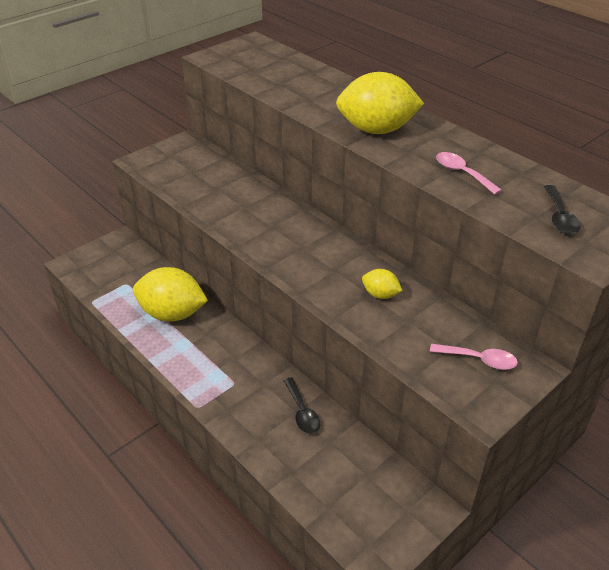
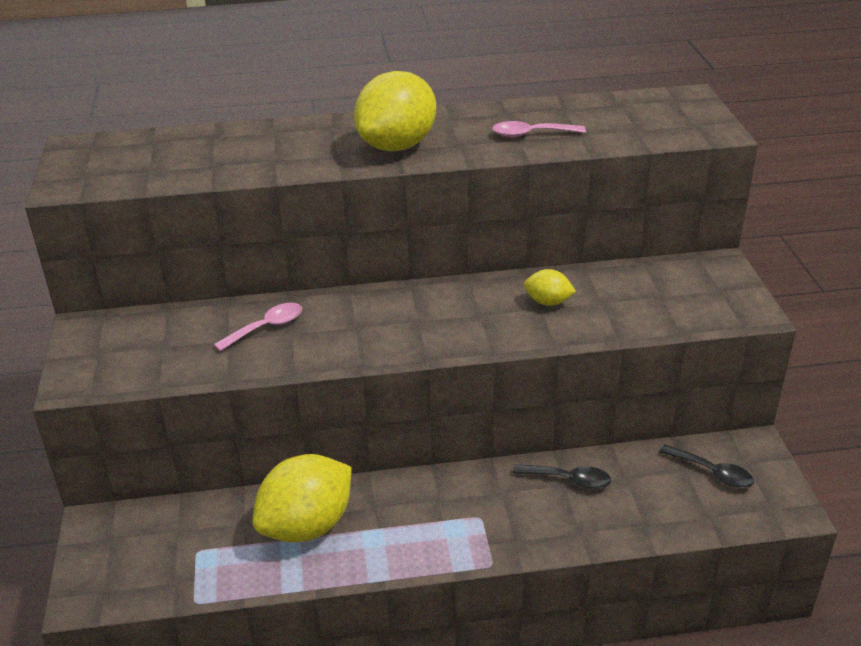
camera: 55 degrees left, 5 degrees down
yellow lemon [362,269,403,299] -> yellow lemon turned 45 degrees clockwise [524,269,576,306]
pink spoon [430,344,518,370] -> pink spoon moved to [214,303,302,351]
black spoon [544,185,581,234] -> black spoon moved to [659,444,754,488]

